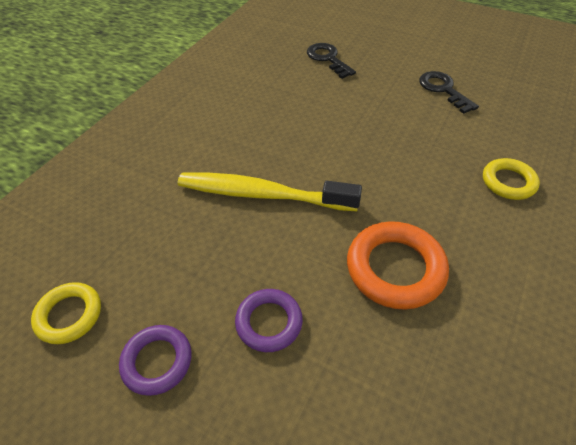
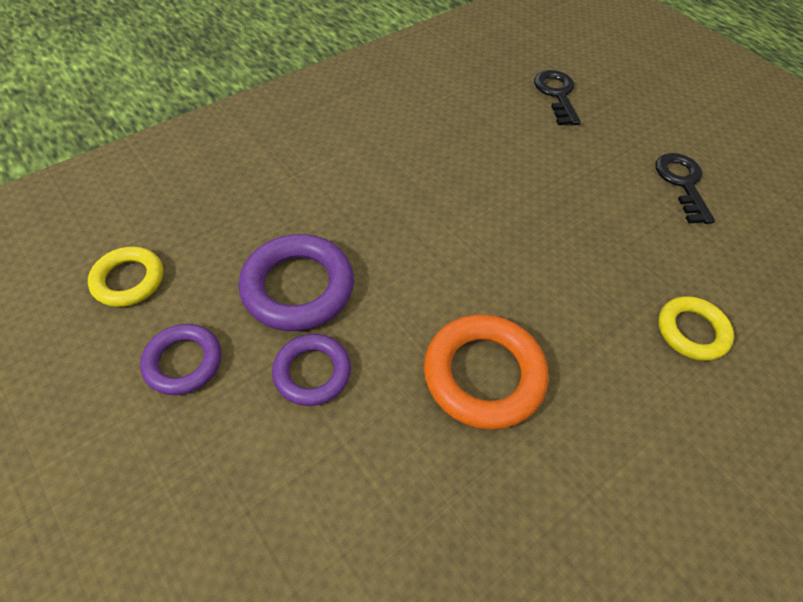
camera: 20 degrees right, 5 degrees up
yellow toothbrush [178,173,362,211] -> none
none -> purple ring [239,234,354,331]

